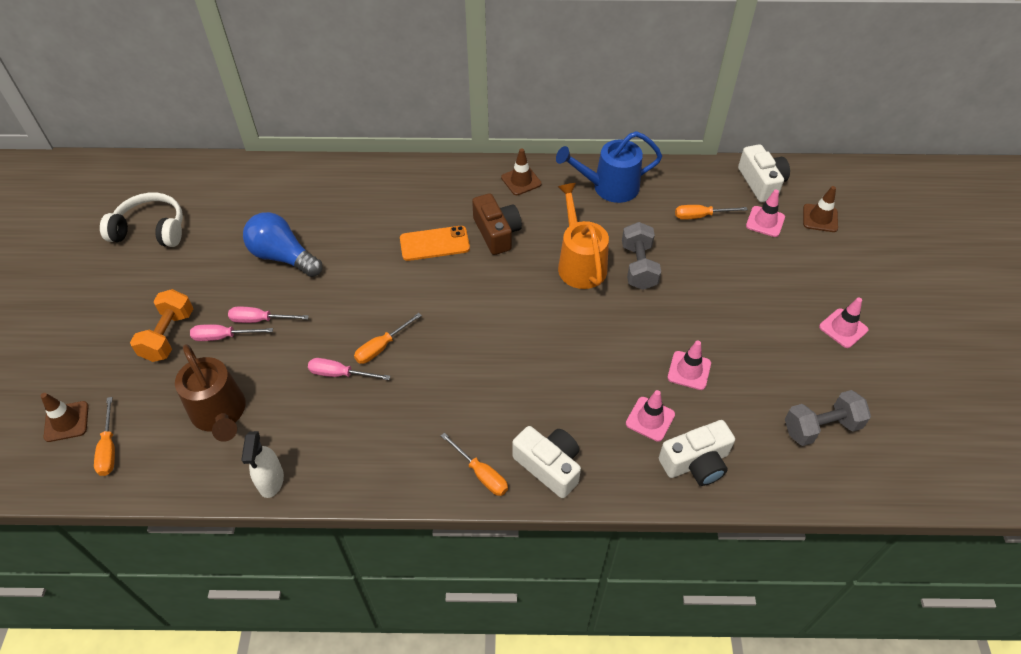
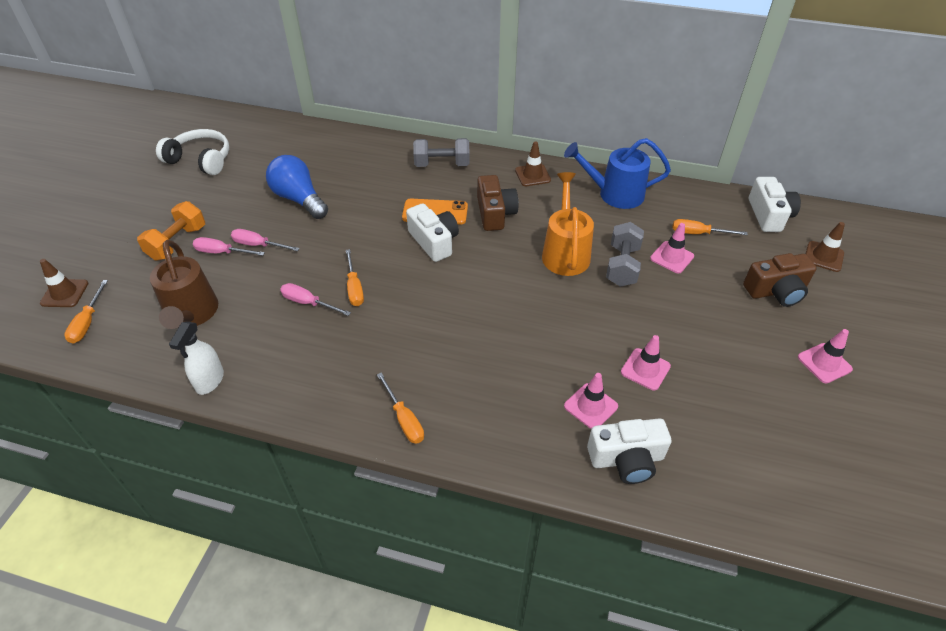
camera: 15 degrees right, 5 degrees down
orange screwdriver [354,313,422,364] -> orange screwdriver turned 75 degrees counterclockwise [346,249,364,306]
white camera [512,426,581,498] -> white camera moved to [406,203,459,262]
pink traffic cone [746,190,785,237] -> pink traffic cone moved to [650,223,694,273]
grey dumbbell [785,390,871,446] -> grey dumbbell moved to [413,138,470,167]
none -> brown camera [743,253,817,307]

